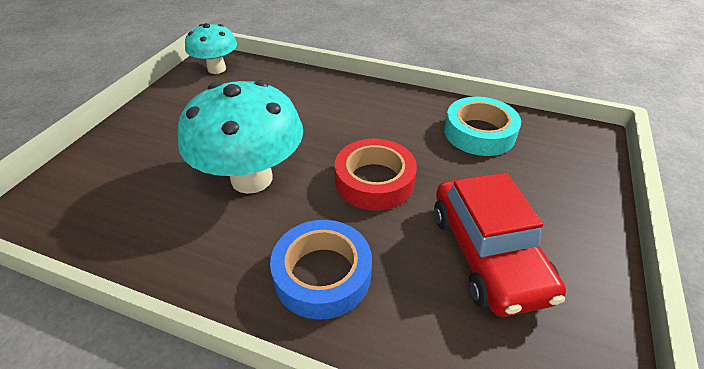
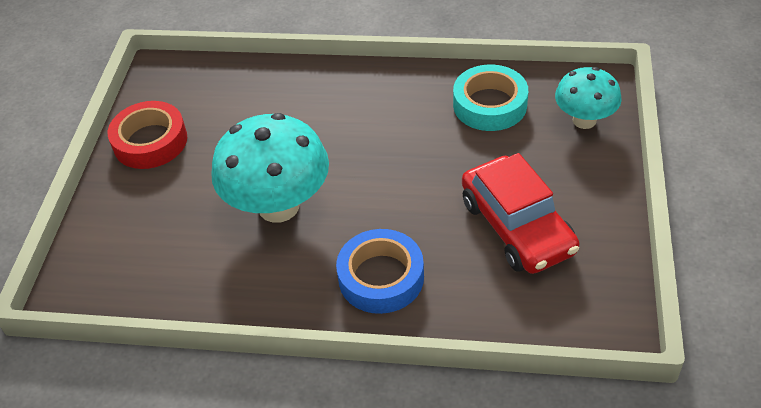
camera: 10 degrees left, 5 degrees up
turquoise mushroom [185,23,237,74] -> turquoise mushroom moved to [555,67,622,129]
red tape [335,139,417,210] -> red tape moved to [108,101,187,169]

